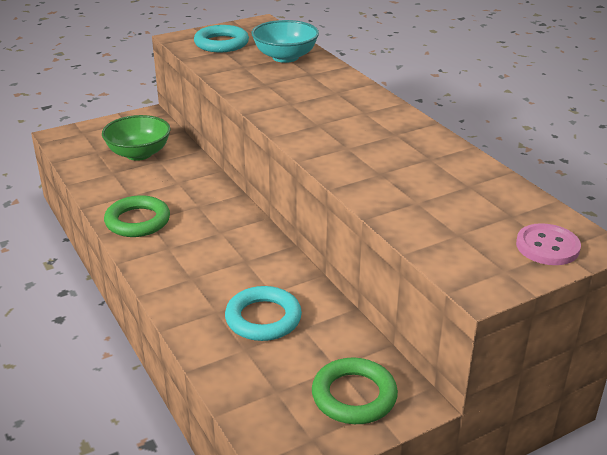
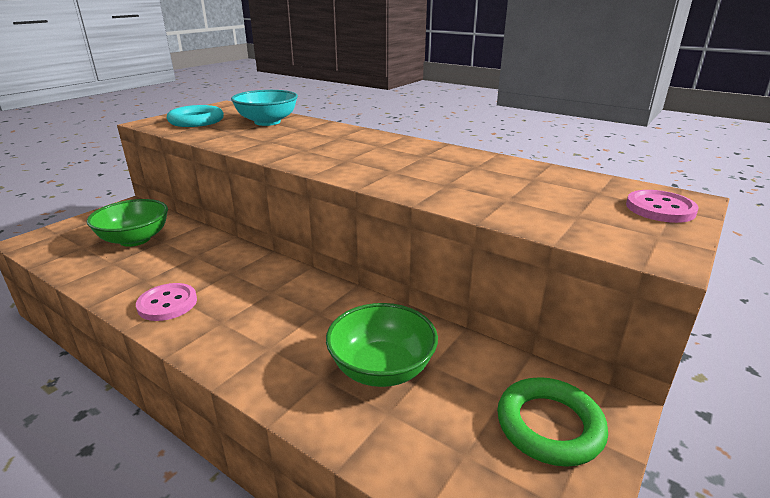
camera: 25 degrees left, 5 degrees down
green ring [104,195,170,237] -> pink button [136,283,197,321]
turquoise ring [225,286,302,341] -> green bowl [326,303,438,387]

